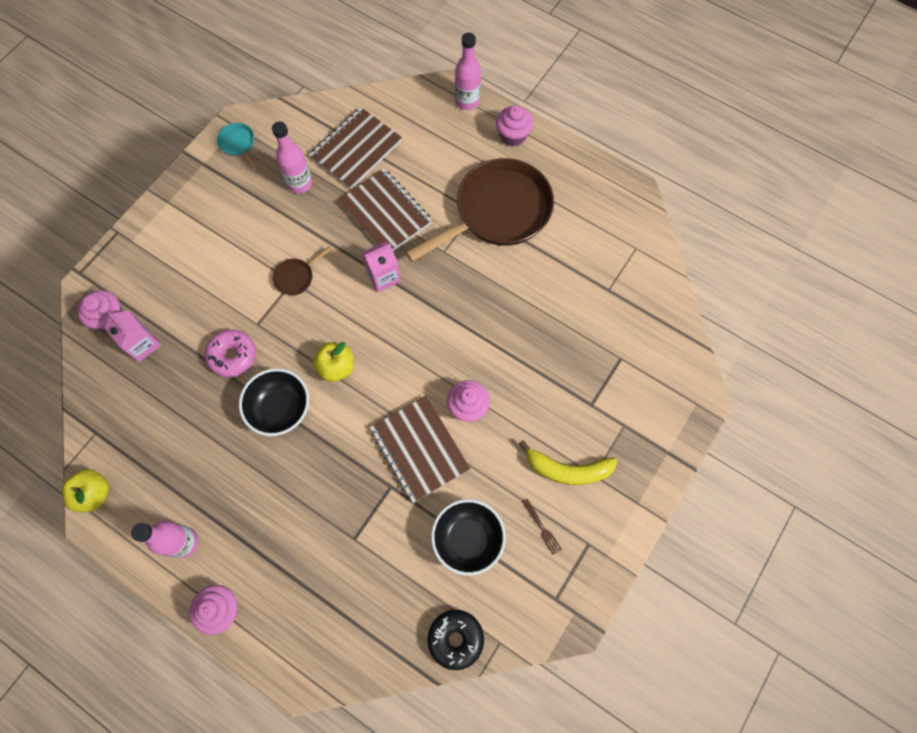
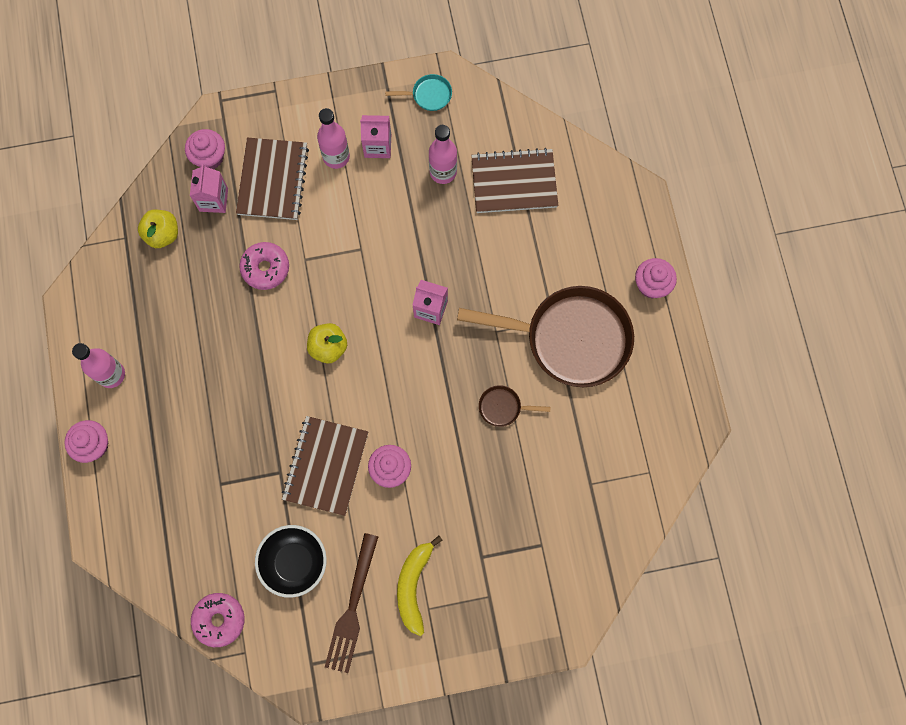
camera: 45 degrees right, 5 degrees up
yellow apple [62,469,109,512] -> yellow apple moved to [138,210,178,248]
turquoise pan [217,123,258,170] -> turquoise pan turned 75 degrees clockwise [385,74,452,111]
black bowl [239,368,309,436] -> none
brown pan [273,246,332,295] -> brown pan moved to [479,385,551,427]
brown notebook [338,169,432,251] -> brown notebook moved to [236,138,309,220]
black donut [427,610,484,670] -> pink donut [191,593,245,647]
pink bottle [455,33,481,110] -> pink bottle moved to [317,108,350,169]
yellow banana [519,440,617,485] -> yellow banana turned 45 degrees clockwise [397,536,442,636]
brown fork [522,499,562,555] -> brown fork [325,533,378,673], size x2.31
none -> pink carton [360,115,391,158]

